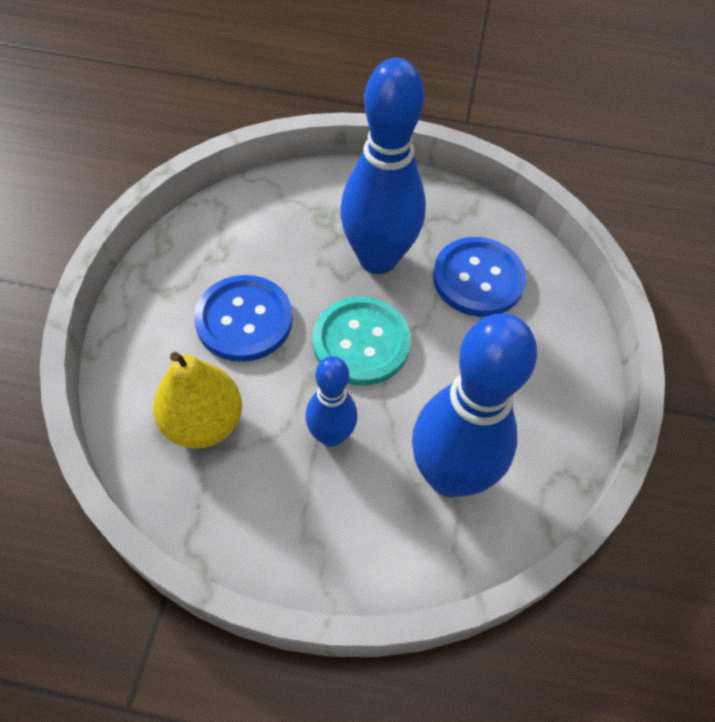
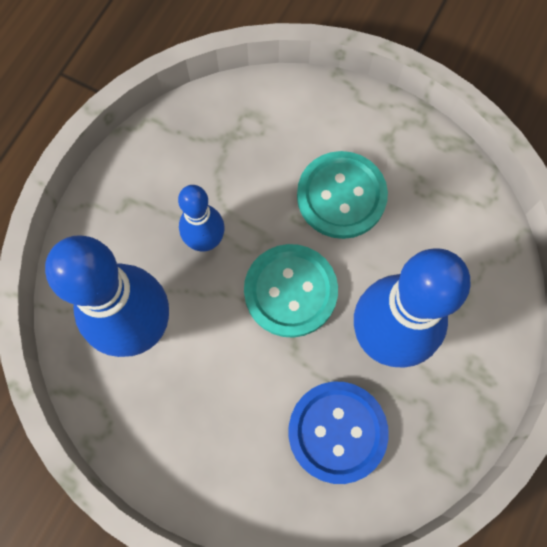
camera: 110 degrees right, 15 degrees up
yellow pear [153,352,242,449] -> none
blue button [194,275,293,362] -> turquoise button [297,151,388,239]

